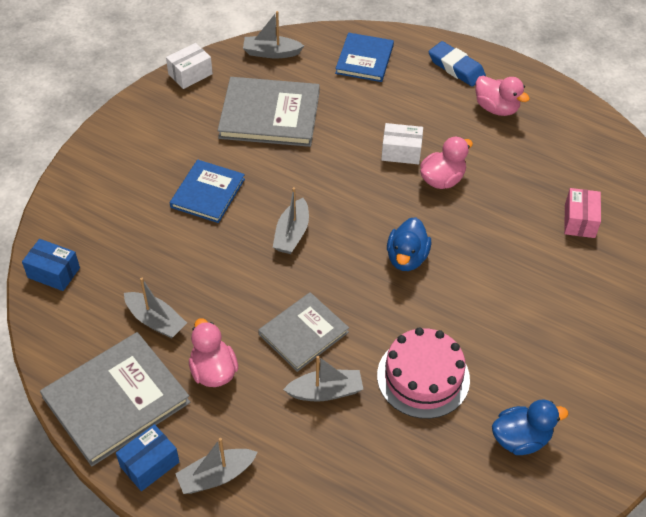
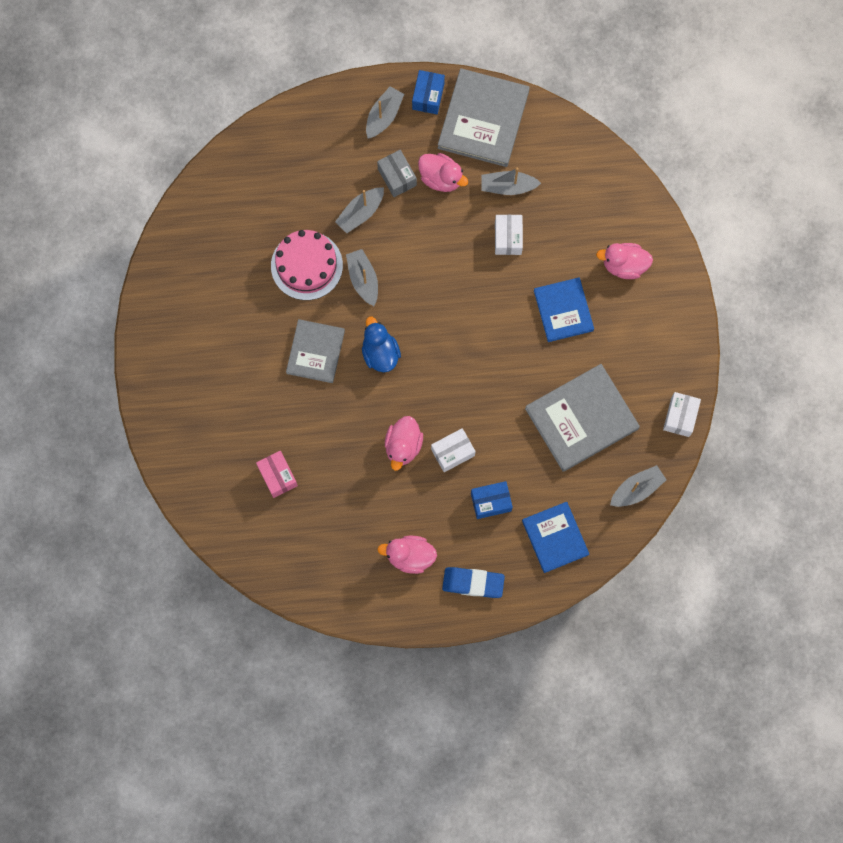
camera: 145 degrees right, 25 degrees up
blue box [22,239,80,291] -> blue box moved to [471,481,513,519]
grey book [258,292,349,372] -> grey book moved to [286,319,345,383]
grey boat [273,187,309,254] -> grey boat moved to [346,249,378,306]
blue duck [492,400,568,455] -> none
none -> grey box [377,150,417,197]
none -> white box [495,215,523,255]
none -> pink duck [596,243,653,279]

